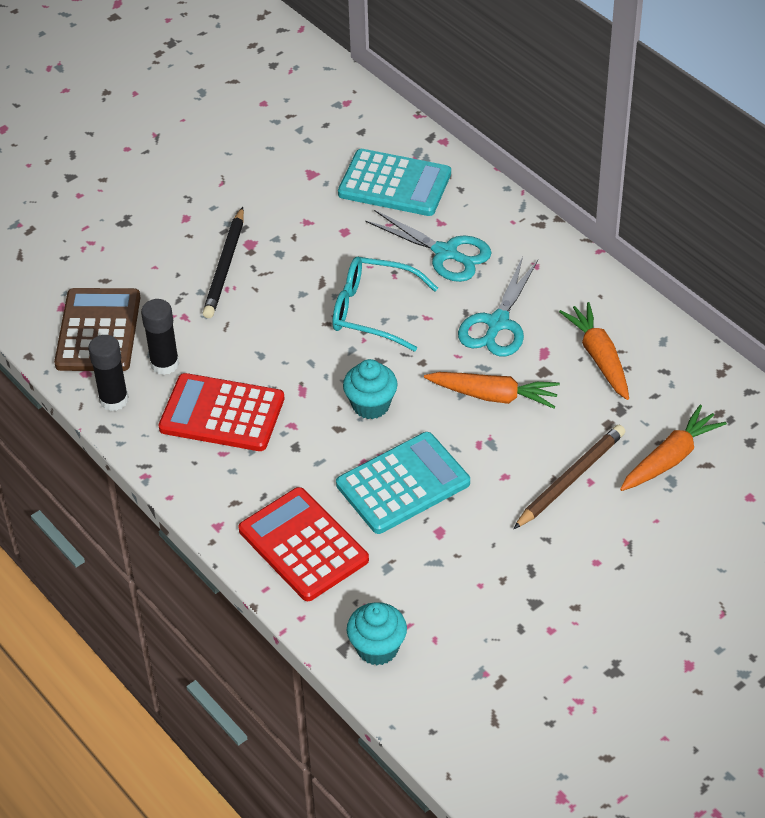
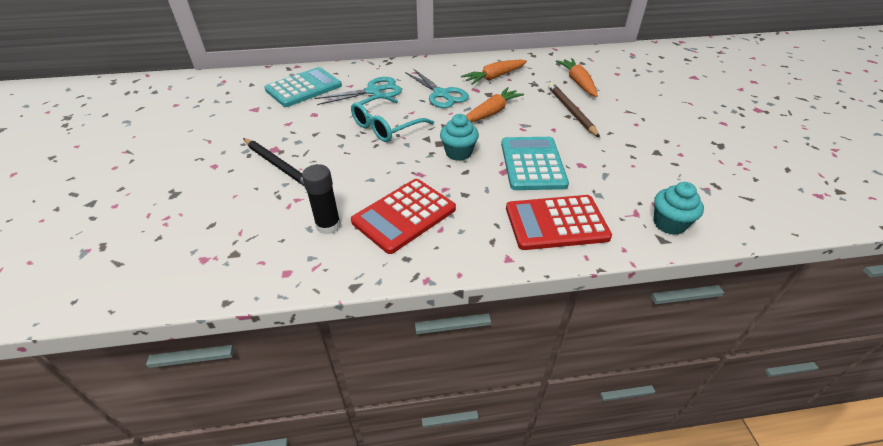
camera: 60 degrees left, 5 degrees down
brown calculator [54,288,140,371] -> none
black glue stick [88,335,129,411] -> none
orange carrot [559,302,629,400] -> orange carrot turned 45 degrees counterclockwise [461,60,527,85]

